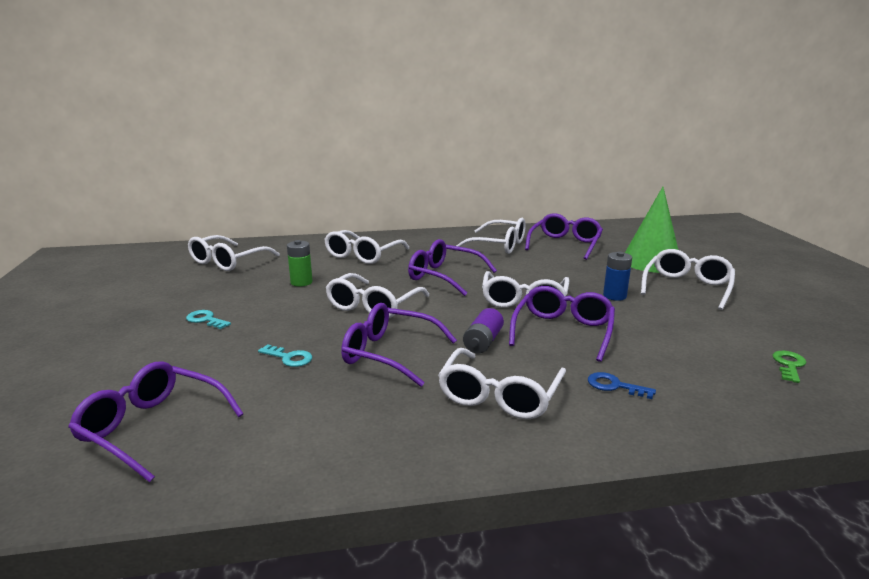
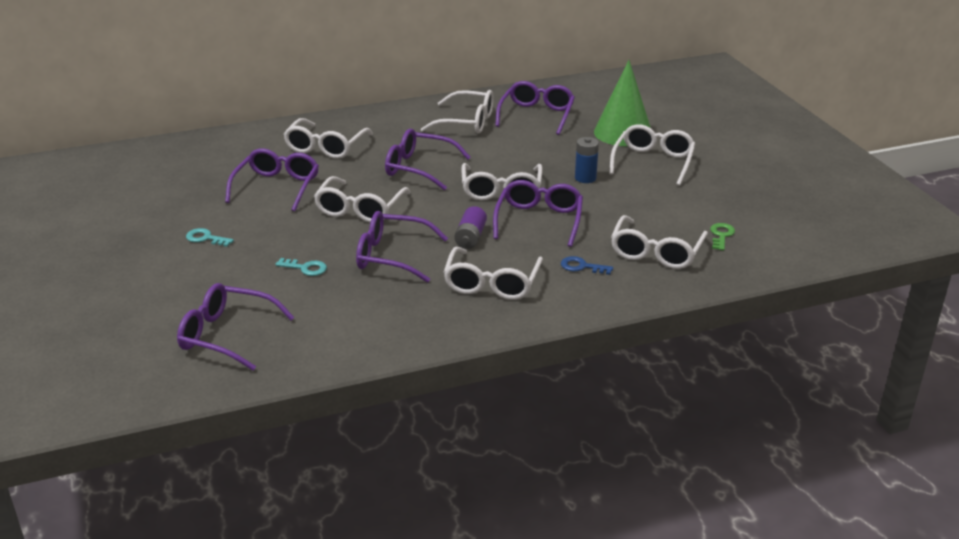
camera: 10 degrees left, 10 degrees up
white glasses [188,235,280,271] -> white glasses moved to [611,215,708,269]
green battery [287,240,313,286] -> purple glasses [225,148,319,212]

